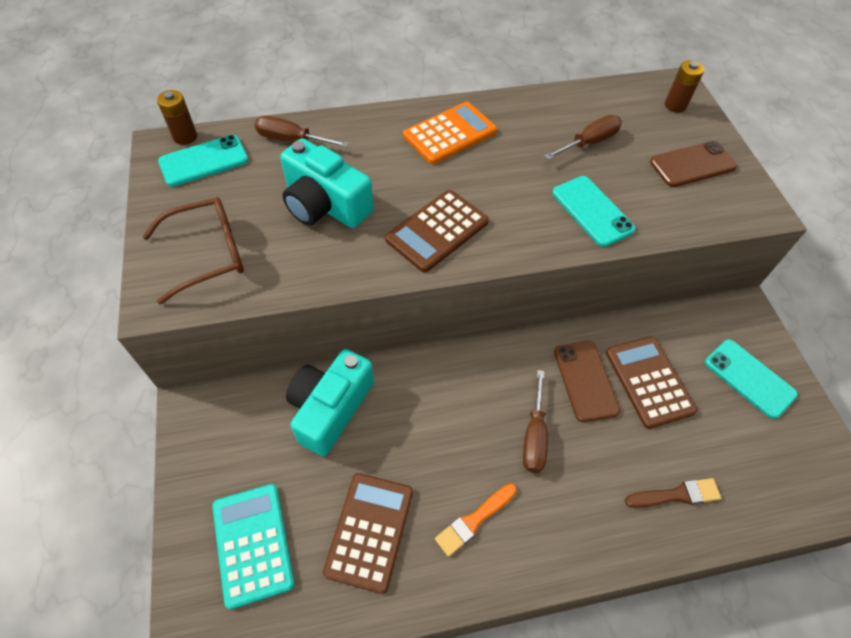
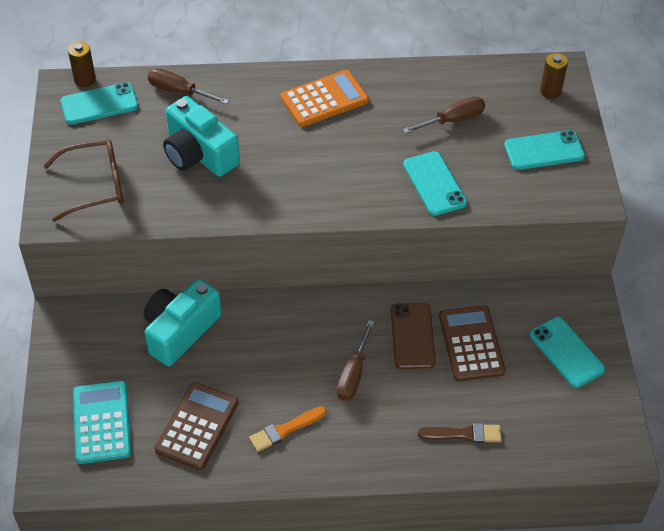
camera: 10 degrees right, 5 degrees down
brown calculator [385,190,489,272] -> none
brown phone [650,141,738,187] -> turquoise phone [504,130,585,170]

